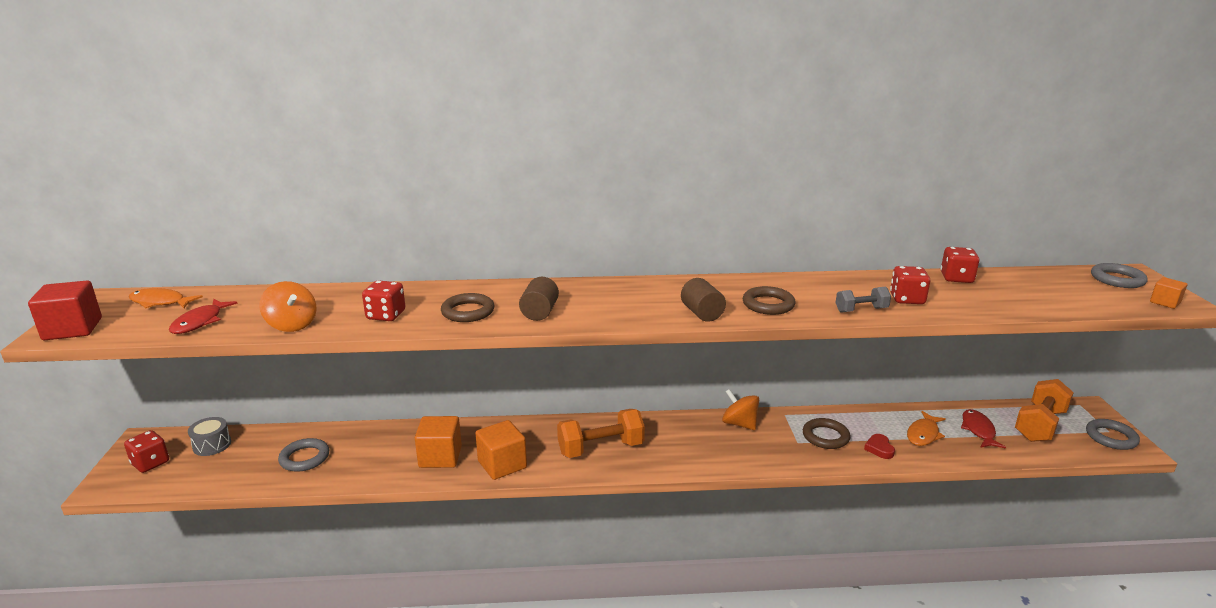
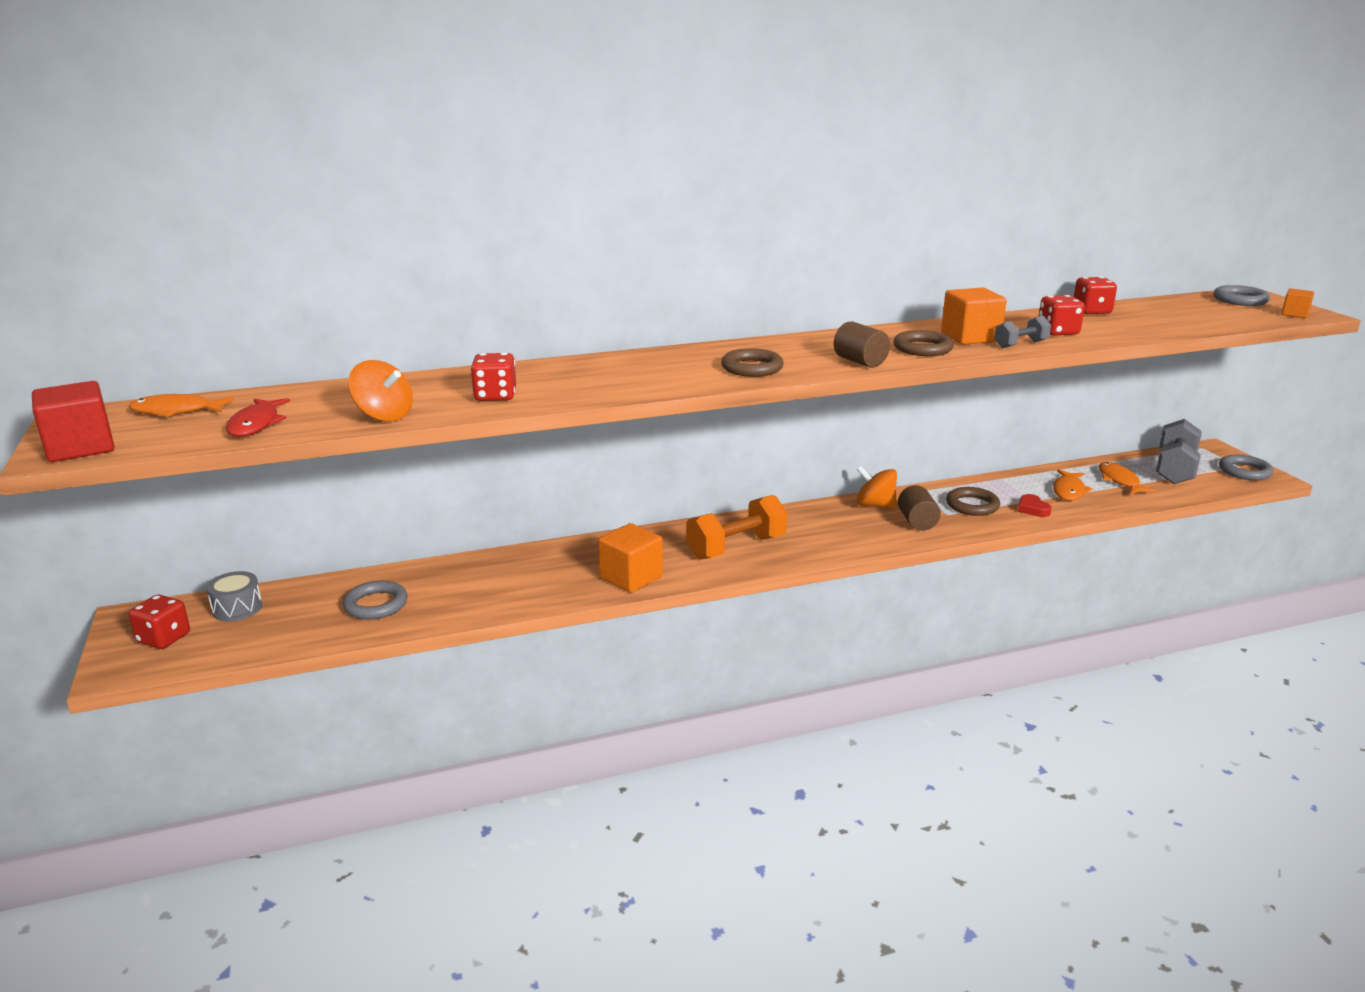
camera: 15 degrees left, 0 degrees up
orange cube [415,416,462,468] -> orange cube moved to [941,287,1007,345]
brown ring [441,293,494,322] -> brown ring moved to [721,348,784,377]
brown cylinder [519,277,559,321] -> brown cylinder moved to [898,485,941,531]
red fish [961,409,1006,449] -> orange fish [1099,462,1155,494]
orange dumbbell [1015,379,1074,442] -> grey dumbbell [1156,419,1201,484]

